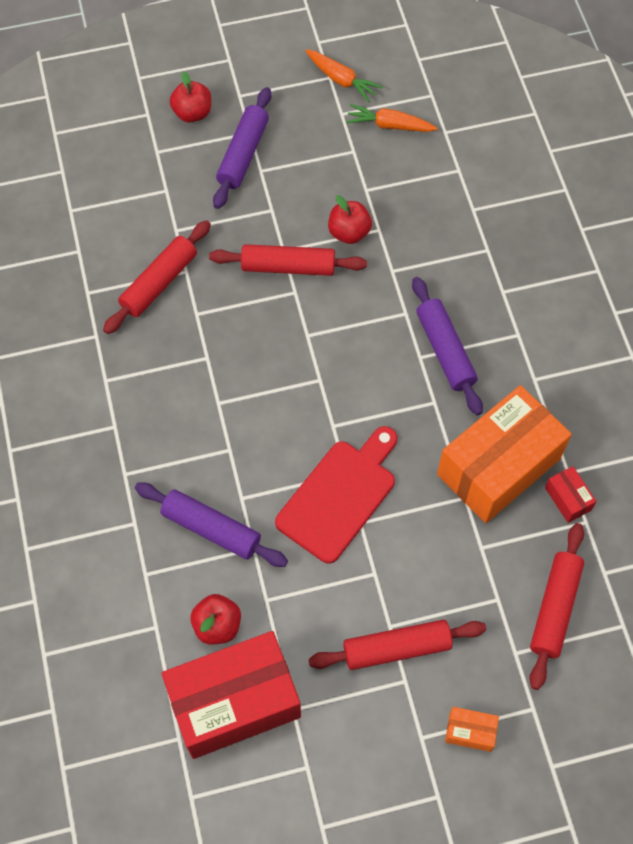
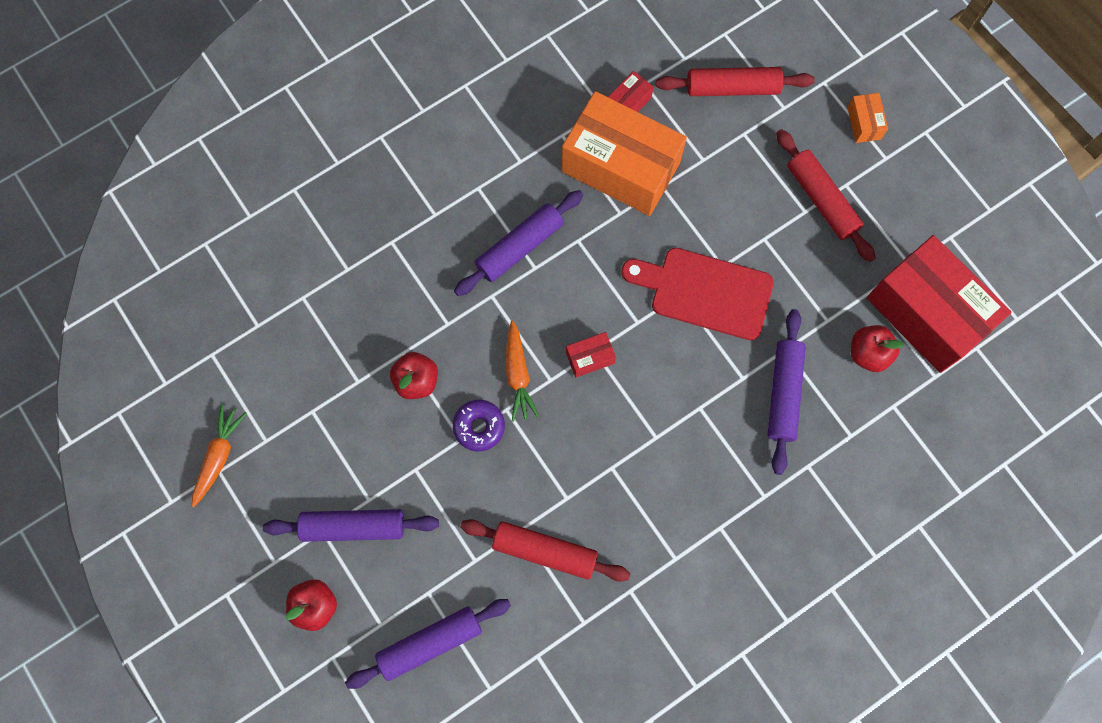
camera: 110 degrees left, 10 degrees up
red rolling pin [209,244,367,276] -> purple donut [452,400,505,452]
orange carrot [346,104,438,132] -> orange carrot moved to [506,320,539,422]
none -> purple rolling pin [345,599,511,689]
none -> red box [566,332,616,377]

